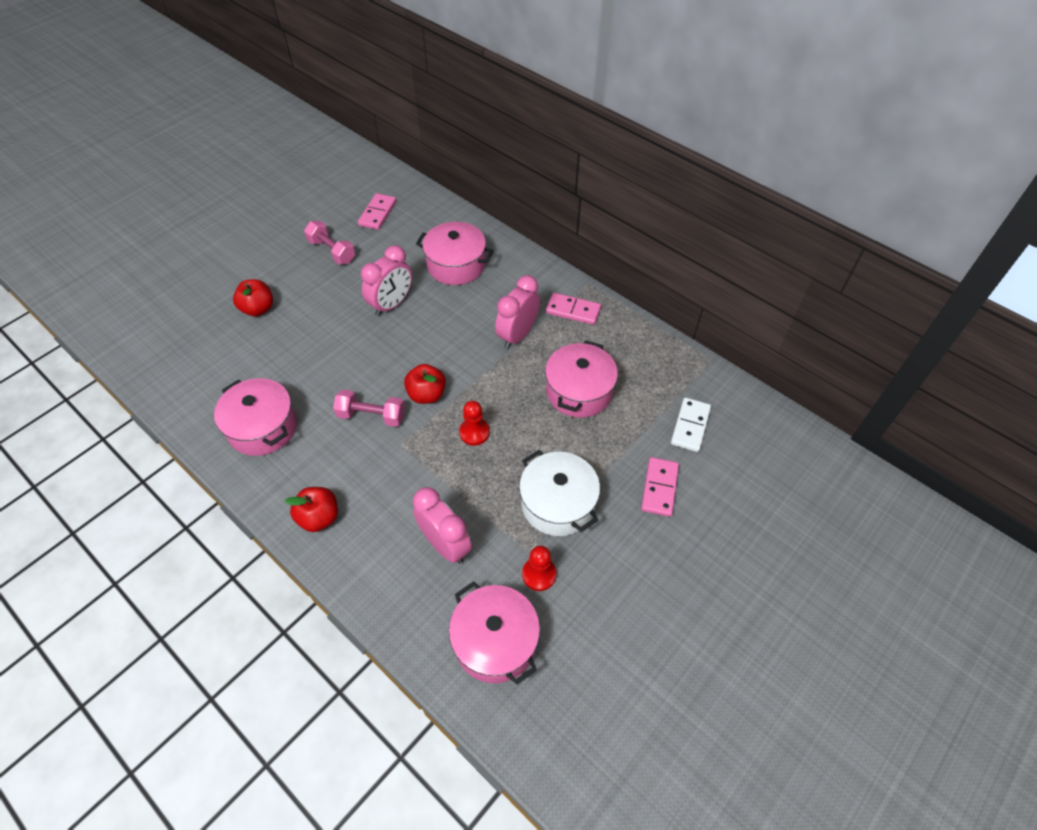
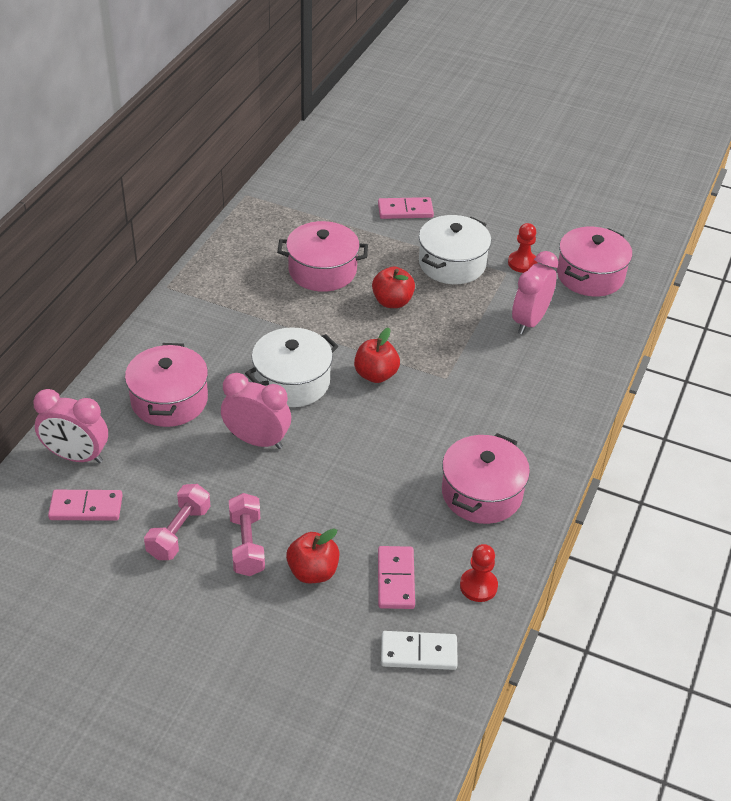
camera: 110 degrees left, 10 degrees down
red apple [285,487,338,532] -> red apple moved to [372,266,415,308]
pink dumbbell [333,390,405,427] -> pink dumbbell moved to [229,493,265,576]
red pawn [459,401,490,446] -> red pawn moved to [460,544,498,602]
pink clock [495,275,540,349] -> pink clock moved to [33,389,108,463]
pink domino [546,293,601,325] -> pink domino moved to [378,546,415,609]
white domino [671,398,711,452] -> white domino moved to [381,631,458,670]
none -> white pot [245,327,338,407]

